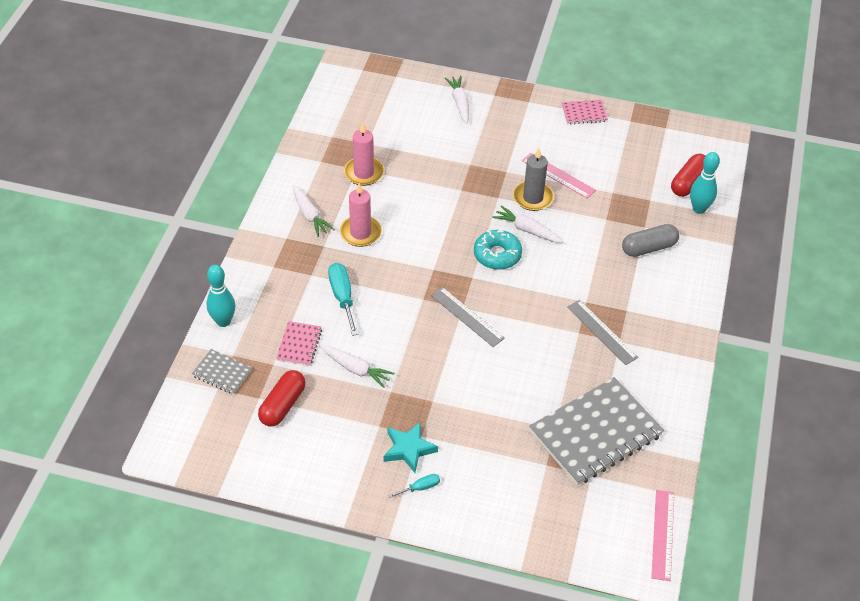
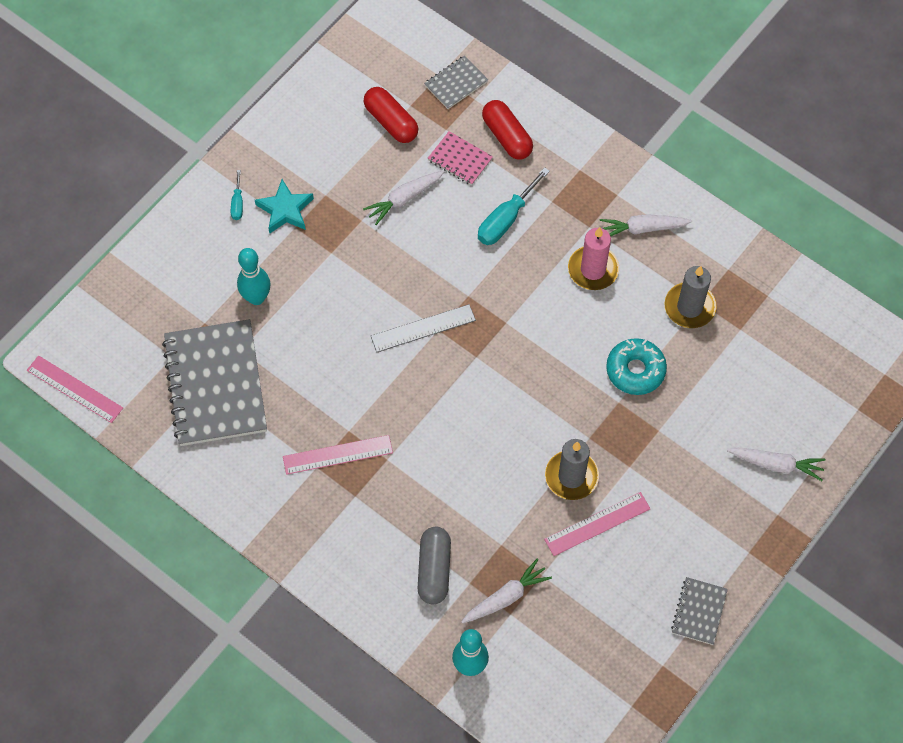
camera: 115 degrees right, 15 degrees up
turquoise bowling pin [206,265,235,327] -> turquoise bowling pin moved to [237,248,271,305]
turquoise screwdriver [328,263,358,336] -> turquoise screwdriver turned 120 degrees clockwise [478,167,550,245]
pink candle [344,122,384,186] -> grey candle [665,266,717,328]
turquoise donut [474,229,522,270] -> turquoise donut moved to [606,338,667,395]
white carrot [492,206,563,243] -> white carrot moved to [461,558,552,623]
pink notebook [562,100,608,125] -> grey notebook [671,577,728,645]
grey ruler [567,300,638,365] -> pink ruler [283,435,393,475]
red capsule [671,154,705,197] -> red capsule moved to [482,100,533,160]

